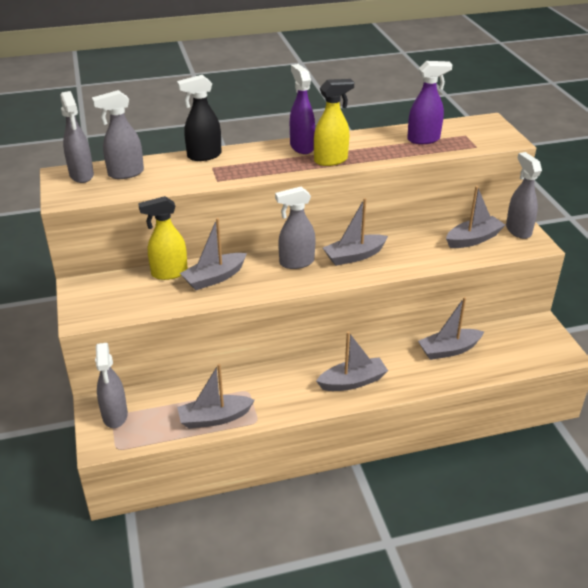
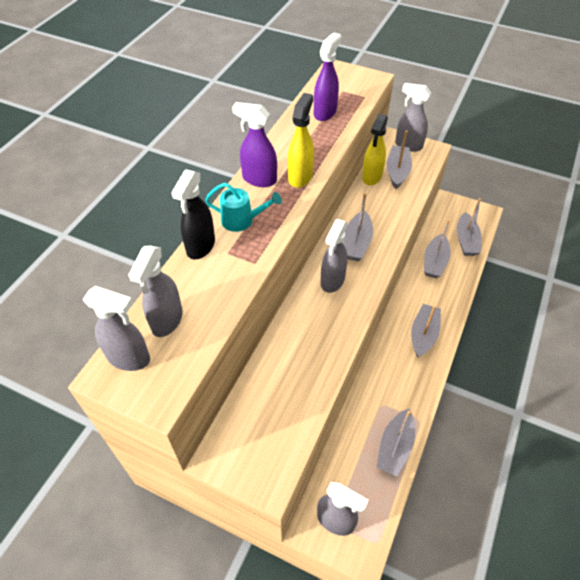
camera: 50 degrees left, 15 degrees up
yellow spray bottle [138,196,188,280] -> yellow spray bottle moved to [362,114,388,185]
grey boat [180,218,247,290] -> grey boat moved to [457,198,482,256]
none -> turquoise watering can [205,183,282,232]

